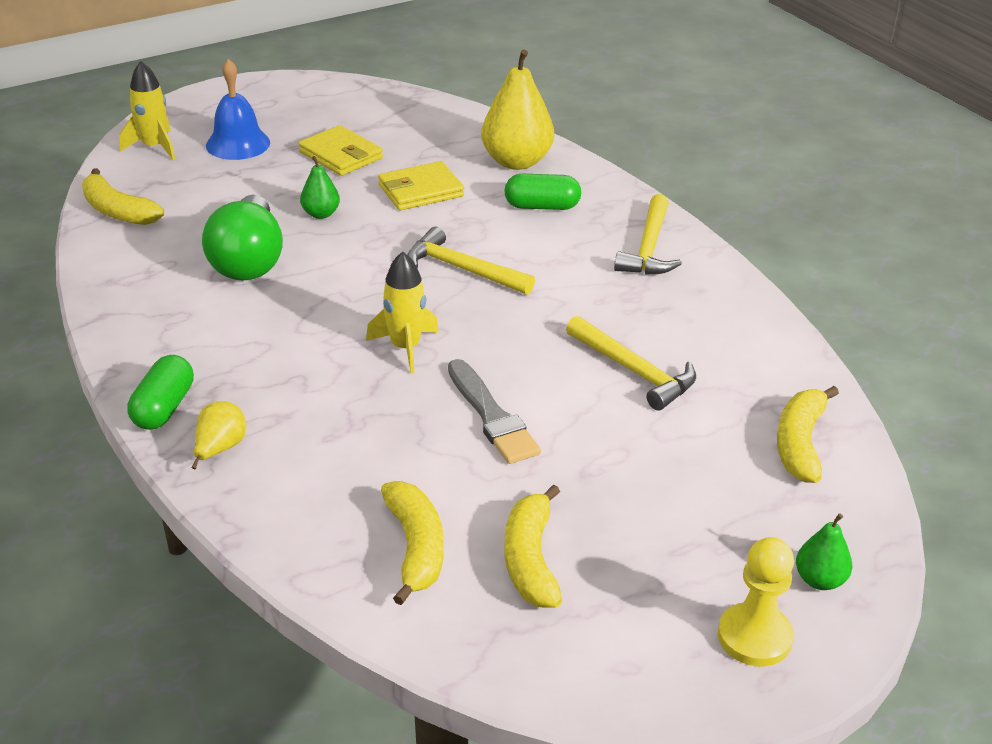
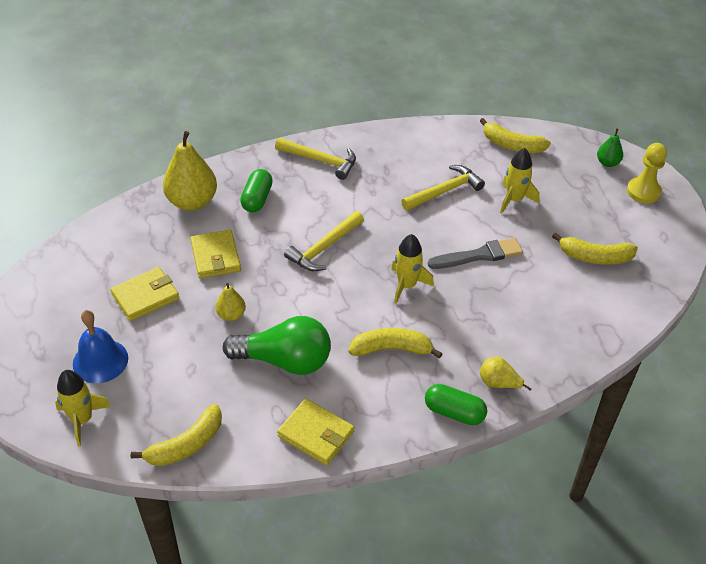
camera: 80 degrees left, 10 degrees up
green pear [300,156,340,219] -> yellow pear [215,283,246,321]
yellow banana [381,481,444,605] -> yellow banana moved to [349,328,443,359]
none -> yellow wallet [277,398,355,466]
none -> yellow rocket [500,148,540,214]

